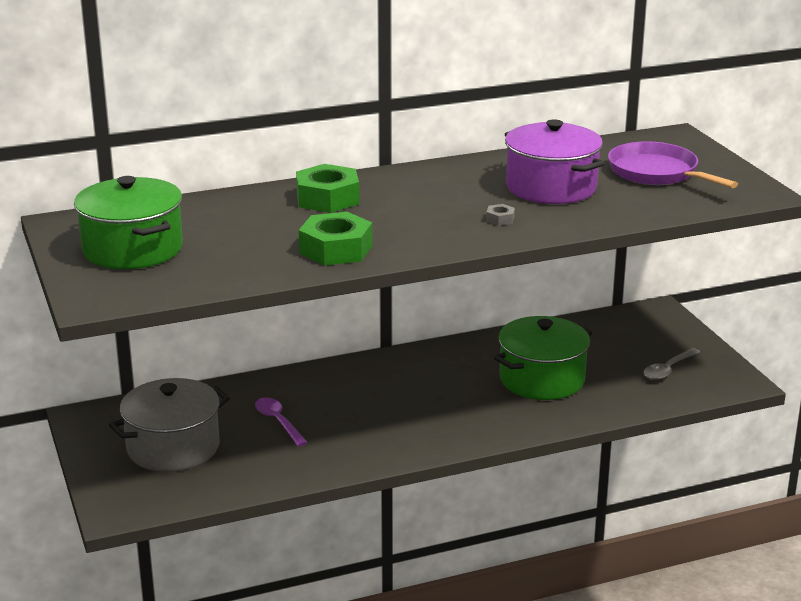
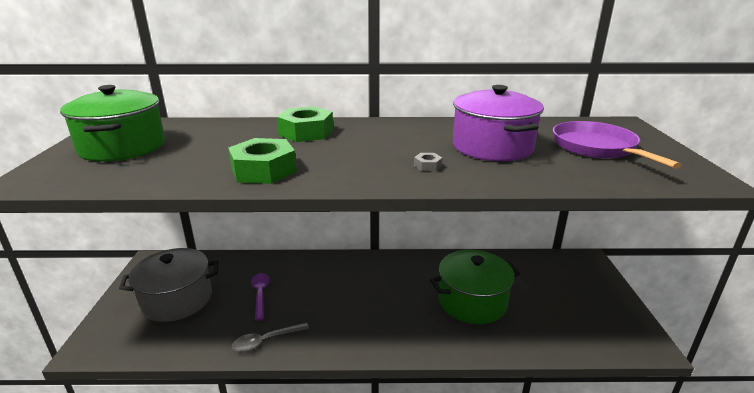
camera: 20 degrees right, 0 degrees up
grey spoon [644,348,700,380] -> grey spoon moved to [232,323,309,352]

